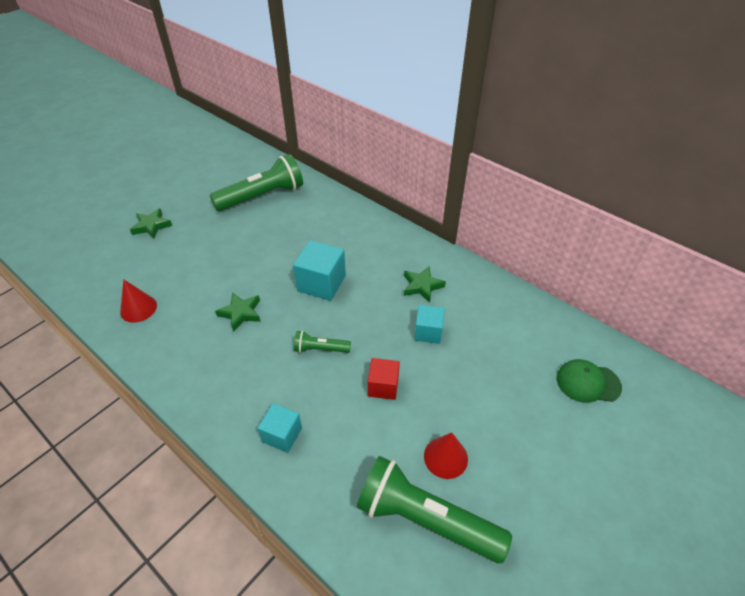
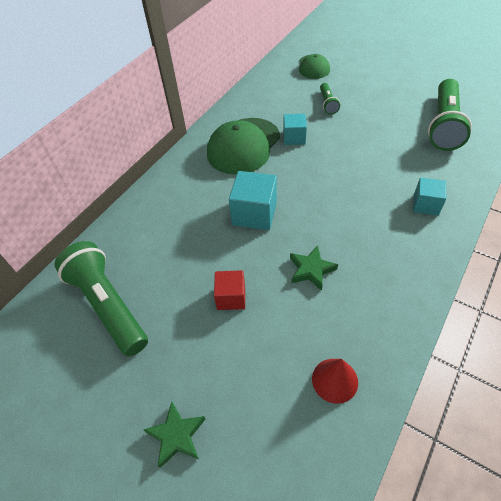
camera: 95 degrees left, 5 degrees up
green flashlight [294,331,351,353] -> green flashlight moved to [320,83,340,114]
red cube [368,358,400,400] -> red cube moved to [214,270,245,310]
green star [404,266,446,303] -> green cap [207,118,280,175]
red cone [424,432,468,479] -> none

